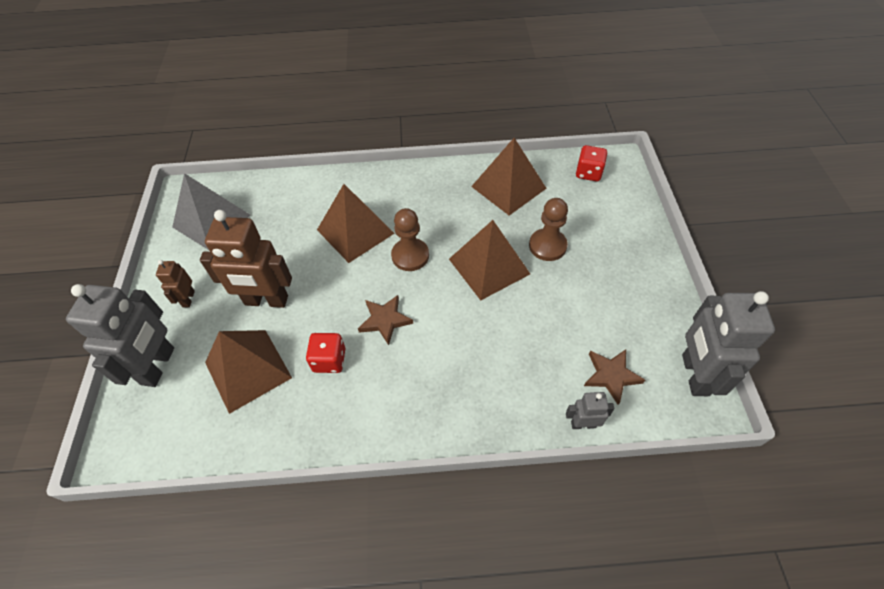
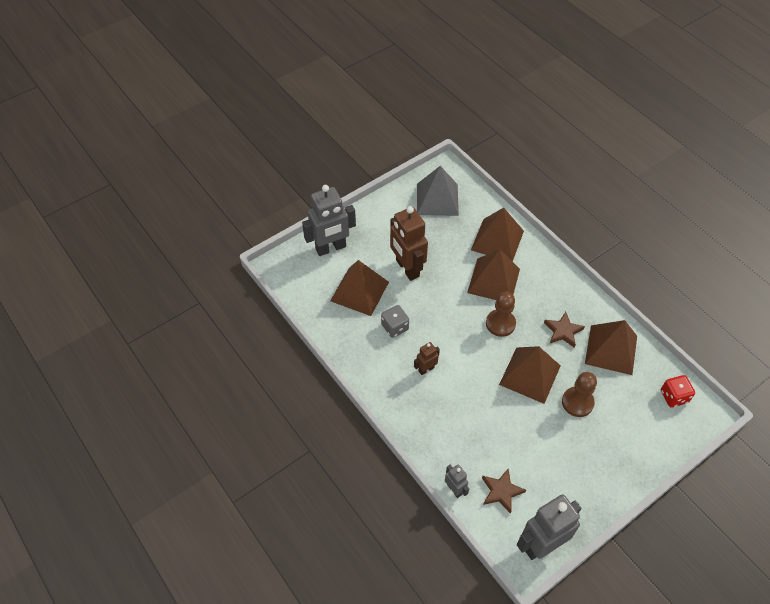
camera: 55 degrees right, 0 degrees up
brown robot [156,260,195,307] -> brown robot moved to [414,342,440,375]
red dice [306,333,345,373] -> grey dice [381,305,409,338]
brown star [358,295,413,345] -> brown star moved to [544,312,585,348]
none -> brown pyramid [471,208,524,261]

